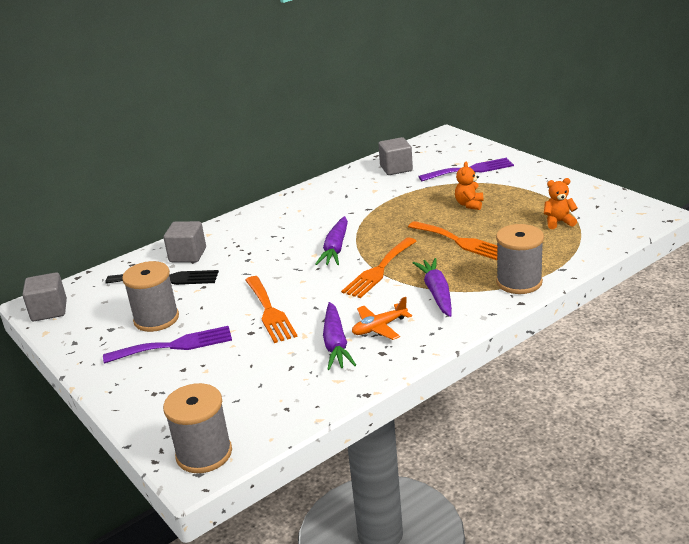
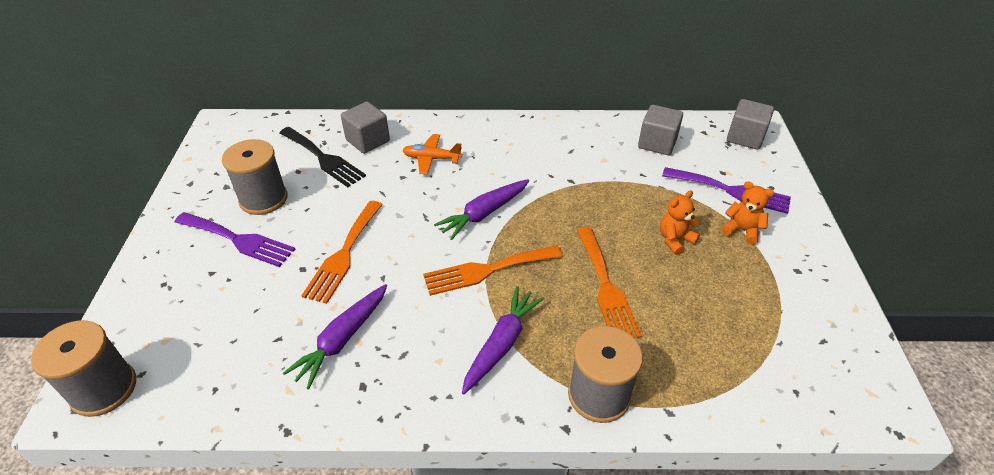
camera: 35 degrees right, 15 degrees up
grey cube [22,272,67,321] -> grey cube moved to [727,99,774,149]
orange plane [352,297,412,340] -> orange plane moved to [402,134,462,175]
orange teddy bear [544,178,578,229] -> orange teddy bear moved to [722,181,774,245]

